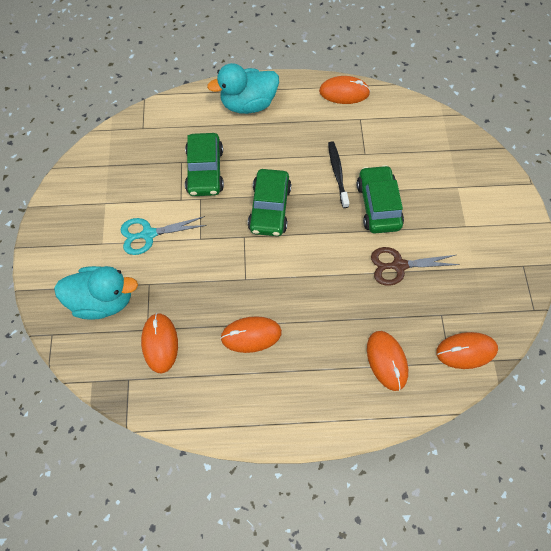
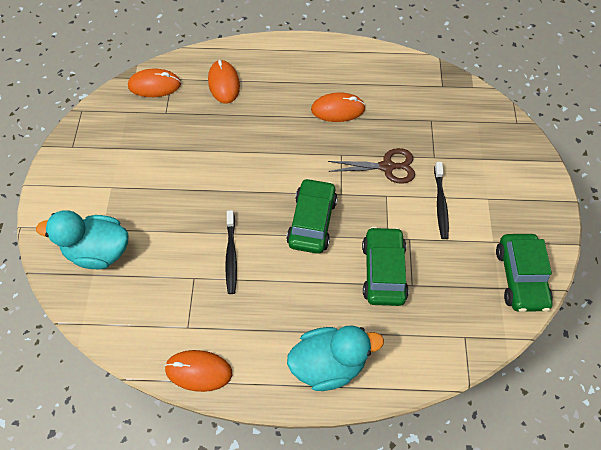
camera: 175 degrees left, 5 degrees down
turquoise duck [54,266,138,320] -> turquoise duck moved to [36,210,128,269]
turquoise scissors [121,216,207,255] -> black toothbrush [434,162,449,239]
orange mouse [141,313,178,373] -> none
green car [357,165,404,233] -> green car moved to [496,234,553,312]
brown scissors [371,247,460,286] -> brown scissors moved to [328,148,415,184]

